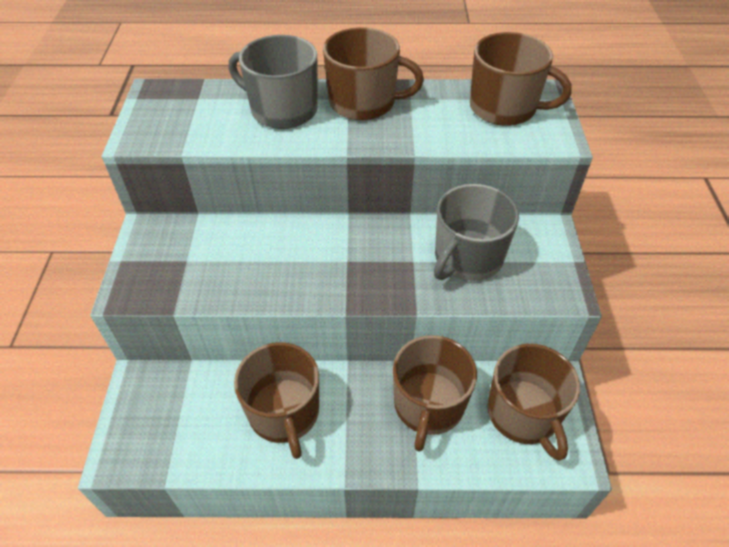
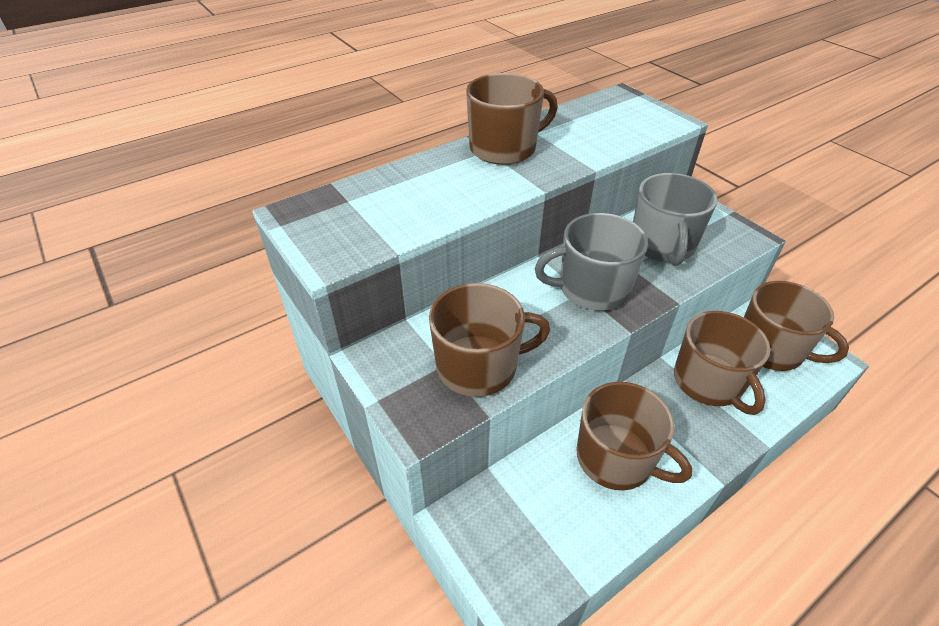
camera: 35 degrees left, 5 degrees down
grey mug [229,35,318,129] -> grey mug moved to [535,213,648,311]
brown mug [470,32,572,126] -> brown mug moved to [429,283,550,397]

